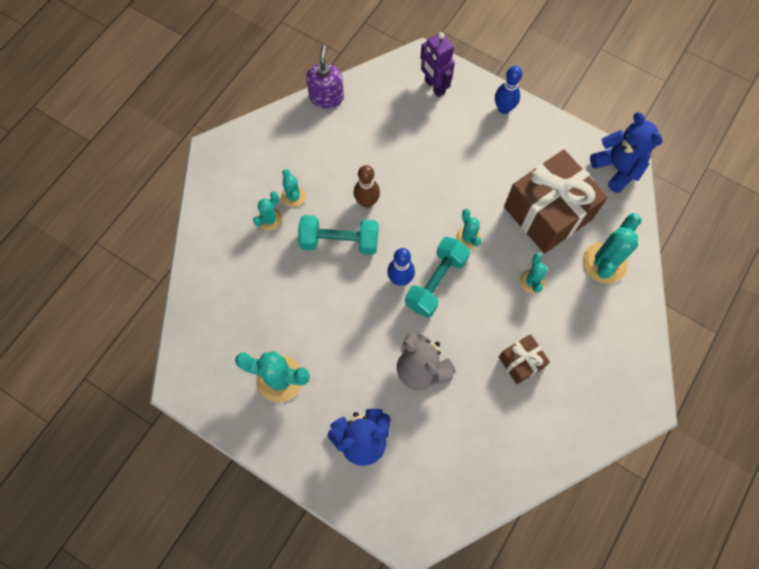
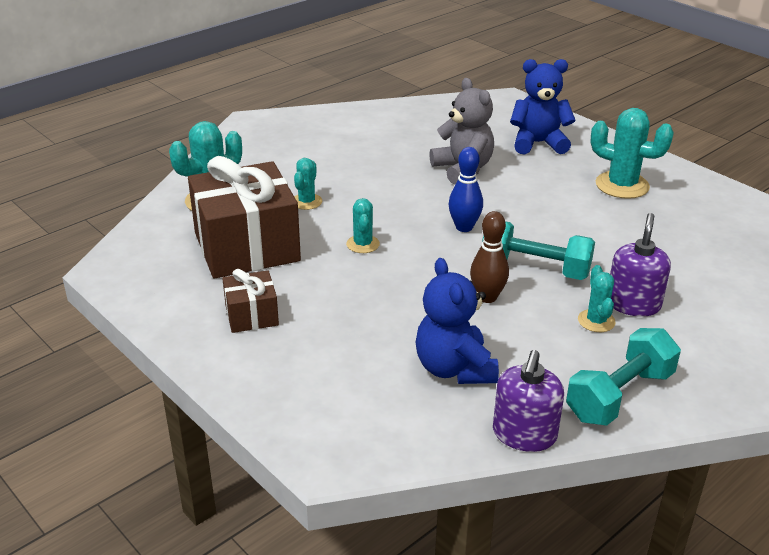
camera: 165 degrees left, 35 degrees down
turquoise cactus [253,192,282,231] -> purple soap dispenser [610,213,671,317]
turquoise dumbbell [405,237,470,318] -> turquoise dumbbell moved to [566,328,681,426]
purple robot [420,32,455,97] -> none
blue bowling pin [495,66,522,114] -> none
brown gift [499,334,550,384] -> brown gift moved to [222,269,279,333]
blue teddy bear [590,112,662,193] -> blue teddy bear moved to [416,258,499,384]

